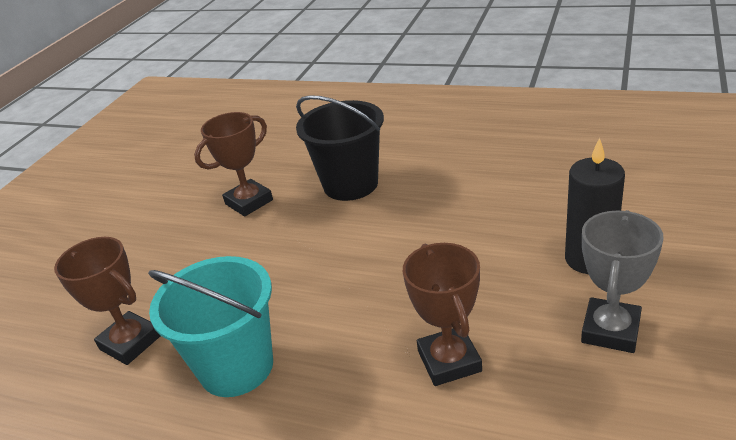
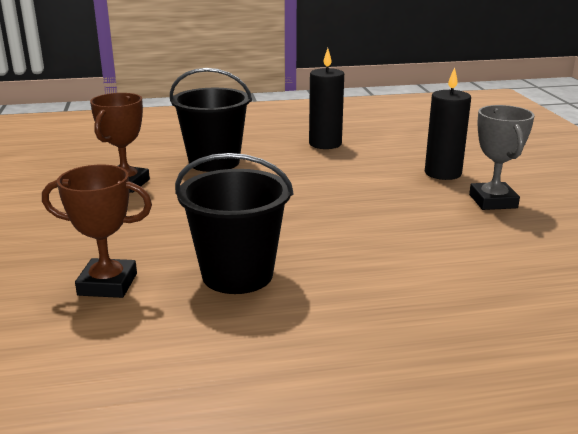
camera: 35 degrees left, 10 degrees down
turquoise bucket [148,256,273,397] -> black bucket [175,153,293,294]
brown trophy [403,243,482,386] -> none
none -> black candle [309,48,344,149]

